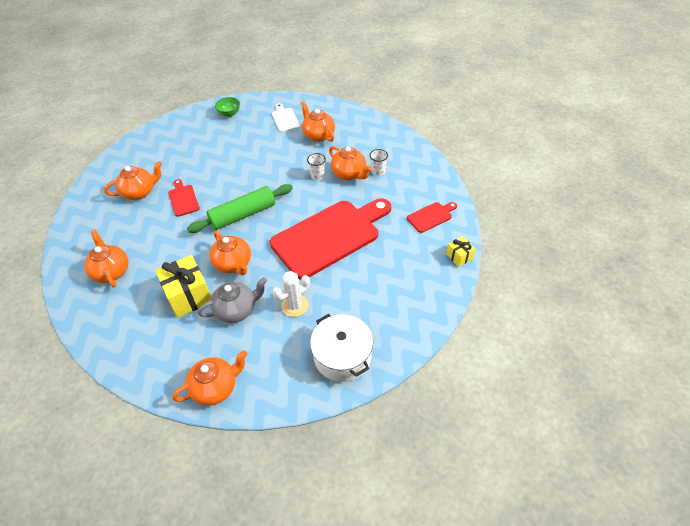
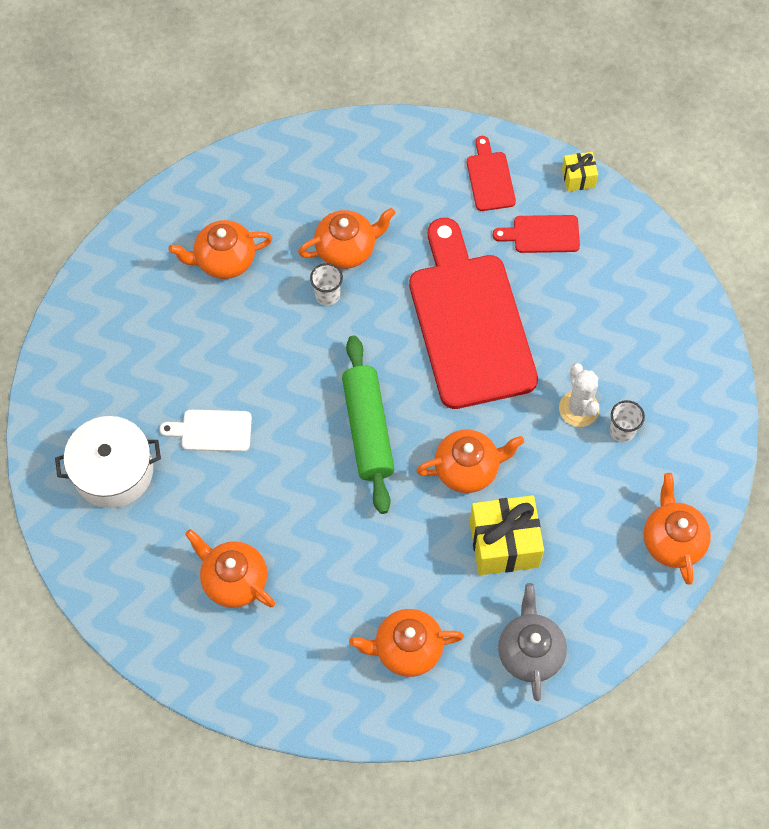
camera: 70 degrees left, 15 degrees up
orange teapot [104,161,162,200] -> orange teapot turned 45 degrees counterclockwise [185,529,275,608]
red cutting board [168,179,200,217] -> red cutting board moved to [493,215,580,253]
grey teapot [198,277,267,323] -> grey teapot moved to [498,583,567,701]
green bowl [215,97,240,117] -> none
white cutting board [272,103,300,132] -> white cutting board moved to [160,410,252,452]
white pot [310,314,373,382] -> white pot moved to [55,416,161,508]
white cup [369,149,388,176] -> white cup moved to [610,400,645,442]

